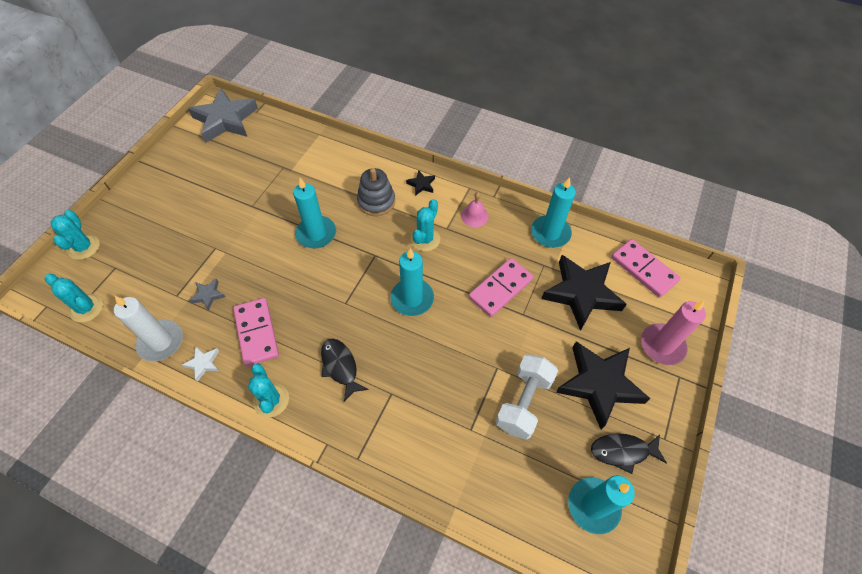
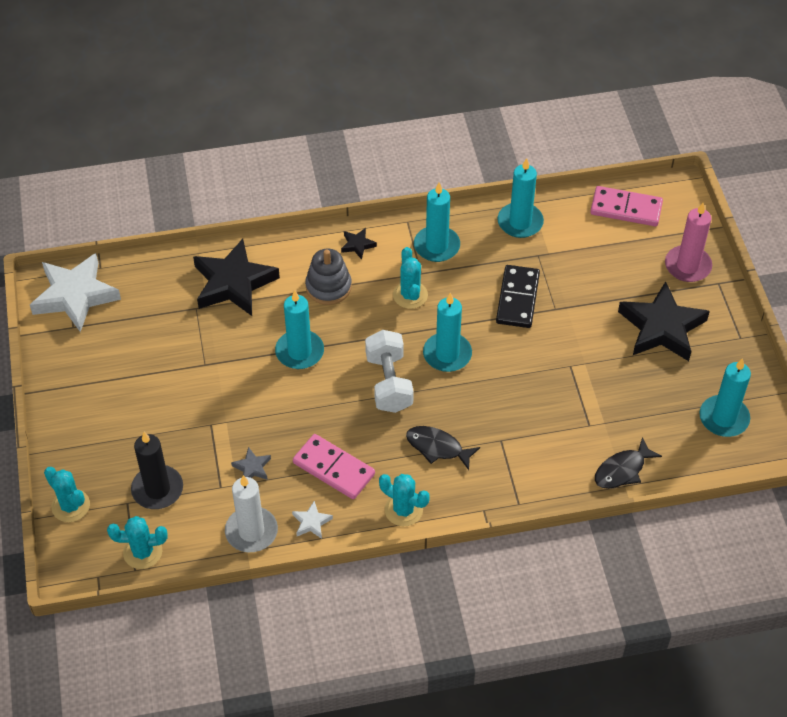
camera: 35 degrees left, 5 degrees down
grey star [188,88,258,143] -> white star [30,253,121,332]
pink bell [461,192,489,227] -> turquoise candle [414,183,460,262]
pink domino [468,258,534,317] -> black domino [496,265,540,328]
white dumbbell [495,354,558,440] -> white dumbbell moved to [365,330,414,413]
black star [541,255,627,331] -> black star moved to [193,239,280,316]
black fish [591,433,667,474] -> black fish moved to [595,437,662,489]
none -> black candle [131,432,183,509]

